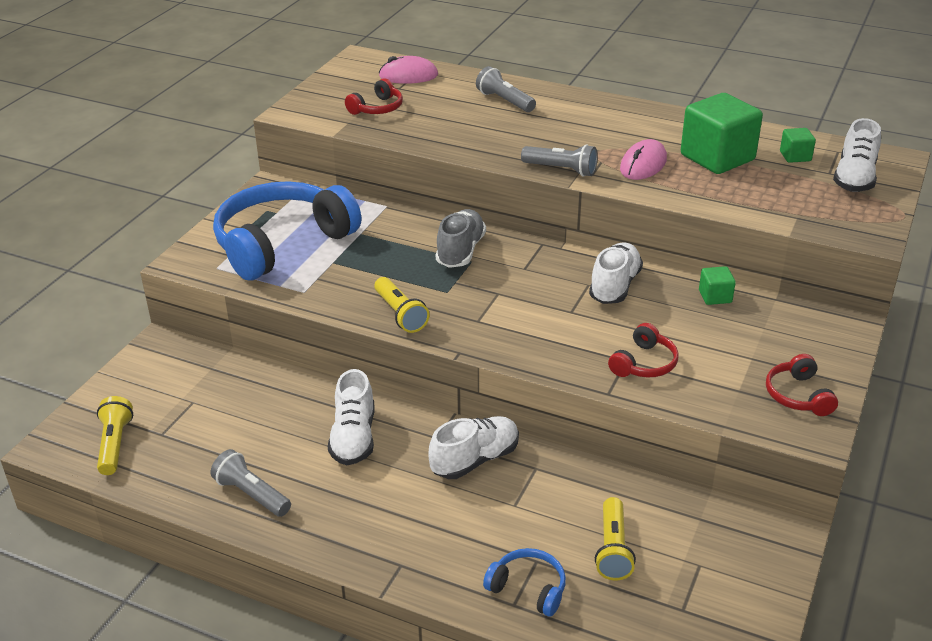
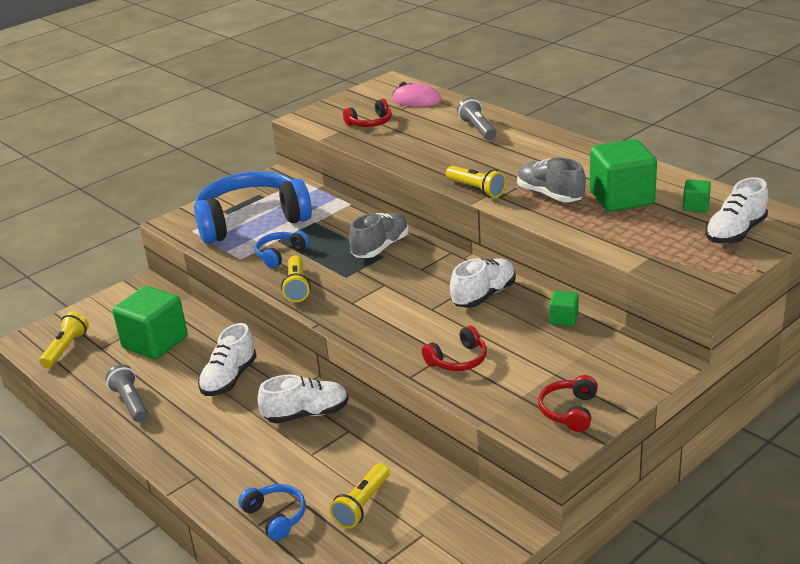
camera: 25 degrees right, 5 degrees down
grey flashlight [521,144,598,177] -> yellow flashlight [446,166,506,198]
pink mouse [620,139,667,180] -> grey shoe [517,157,586,202]
none -> green cube [112,286,188,359]
none -> blue headphones [255,231,309,268]

